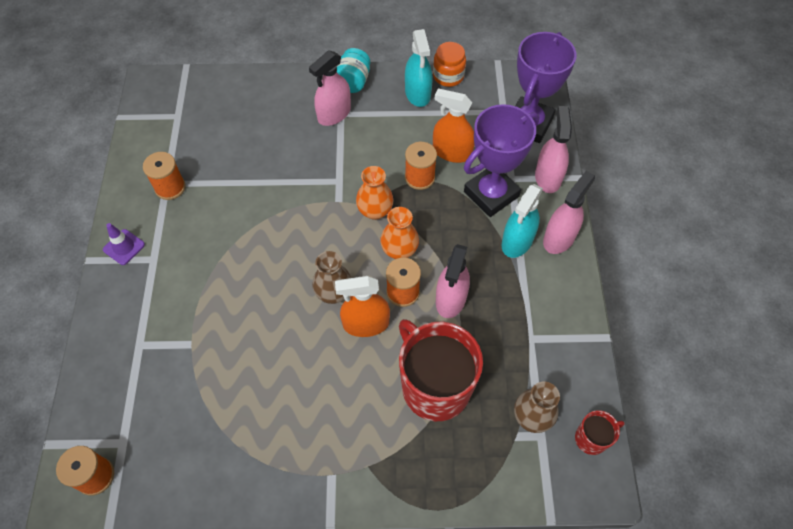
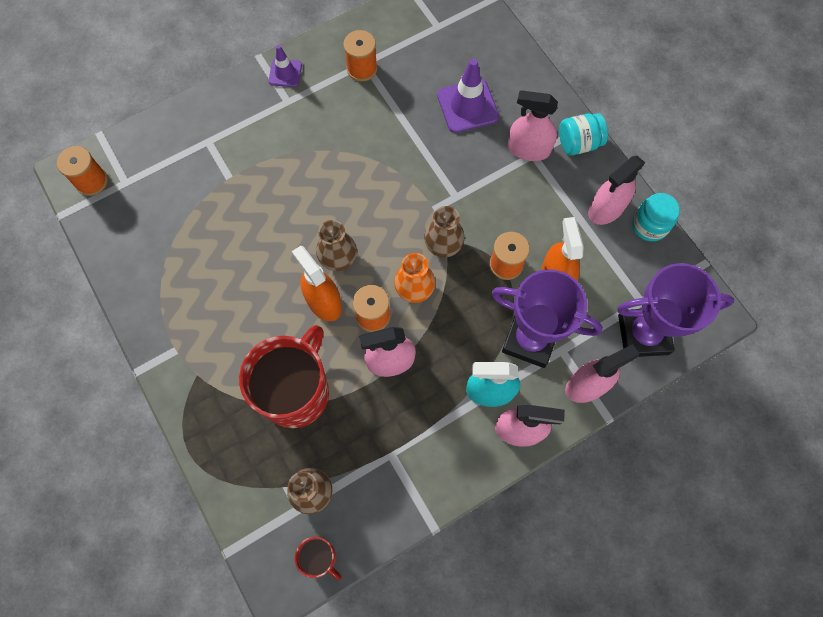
camera: 60 degrees right, 10 degrees up
orange vase [356,166,393,220] -> brown vase [424,206,465,257]
turquoise spray bottle [405,29,432,107] -> pink spray bottle [588,156,645,225]
orange jar [433,42,466,87] -> turquoise jar [632,193,680,241]
none -> purple traffic cone [437,58,499,133]

